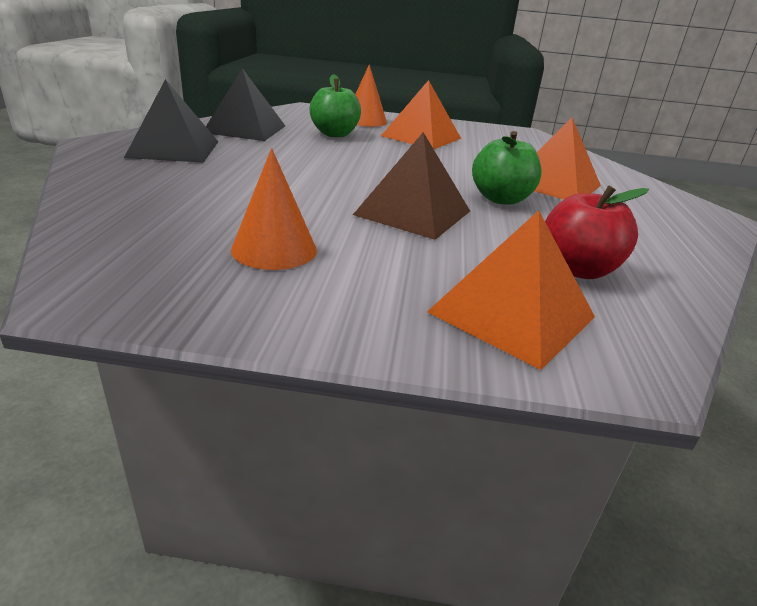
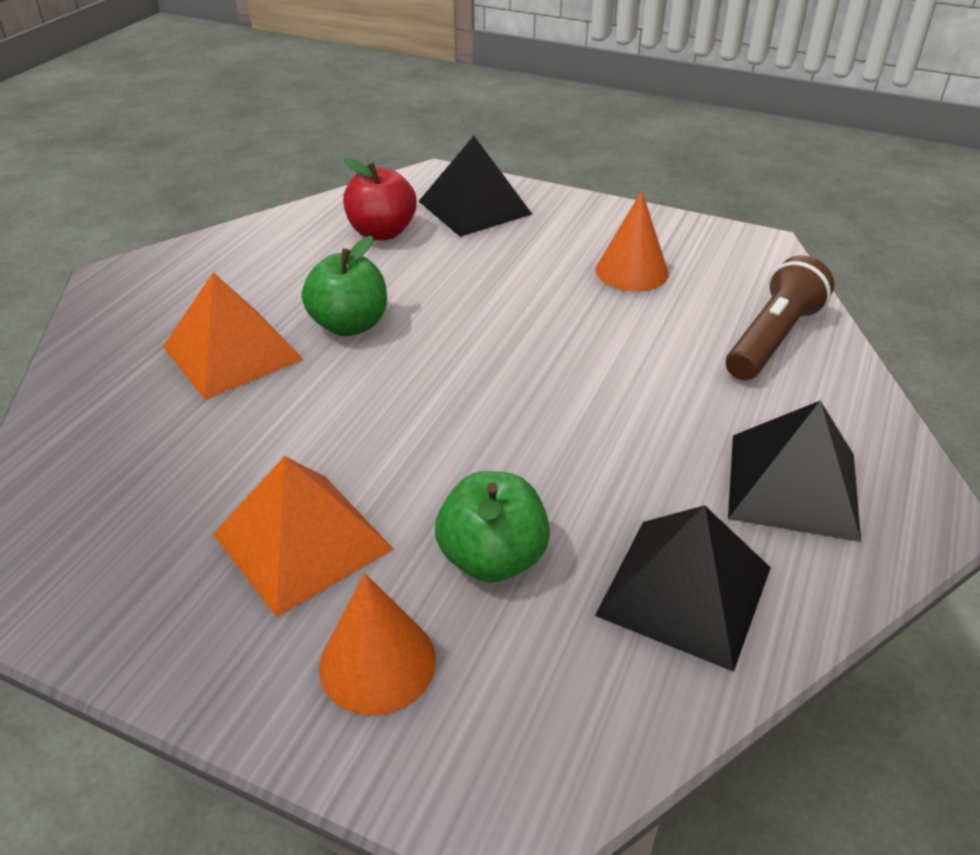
camera: 160 degrees left, 10 degrees up
brown pyramid [353,132,470,240] -> none
orange pyramid [427,210,595,370] -> black pyramid [419,136,532,237]
none -> brown flashlight [726,255,834,380]

